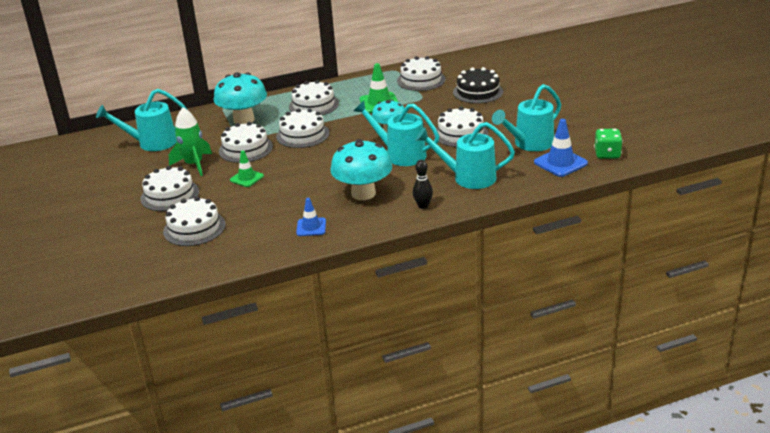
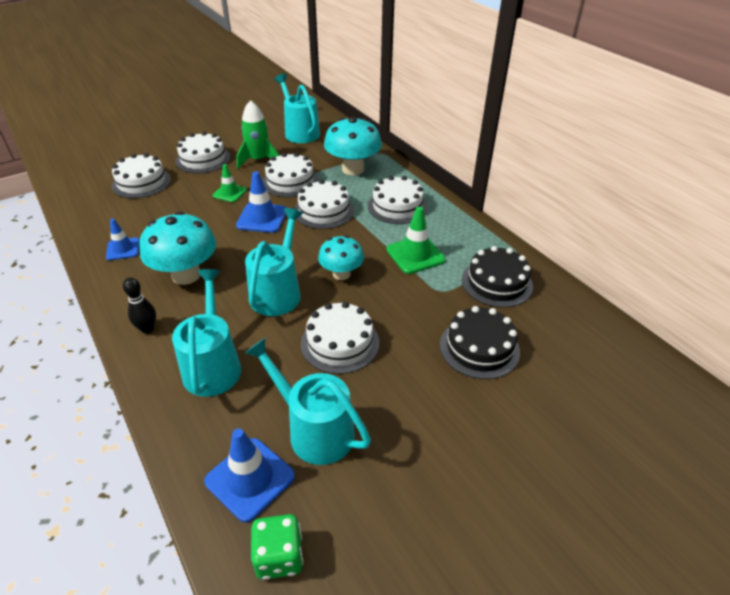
camera: 75 degrees right, 10 degrees up
white cake [397,56,446,91] -> black cake [462,246,533,308]
none -> blue traffic cone [236,171,287,233]

